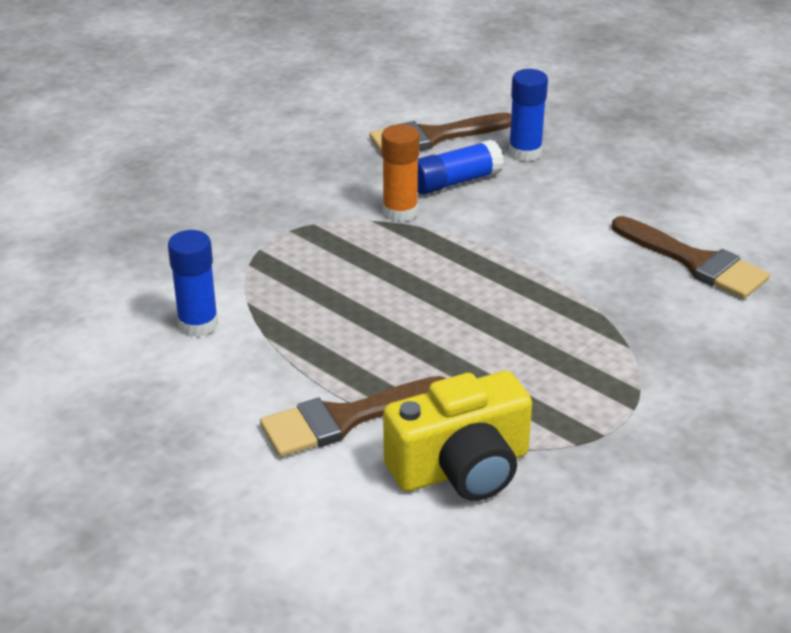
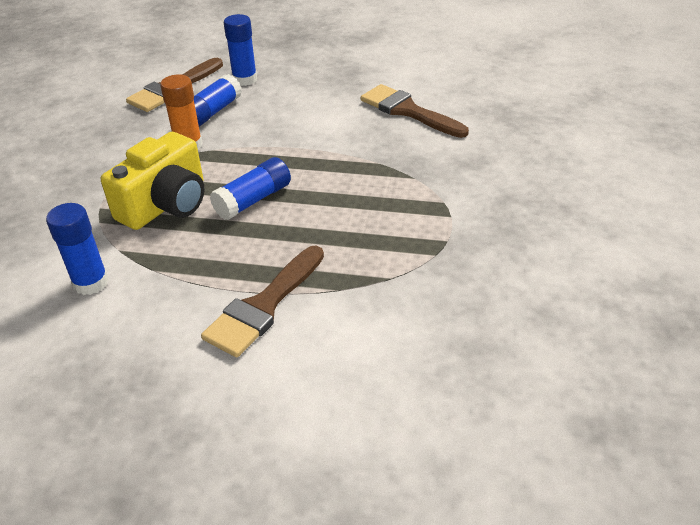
camera: 30 degrees left, 5 degrees up
yellow camera [383,371,532,501] -> yellow camera moved to [101,132,205,230]
brown brush [612,216,770,299] -> brown brush turned 150 degrees counterclockwise [361,84,469,138]
none -> blue glue stick [210,157,291,220]

